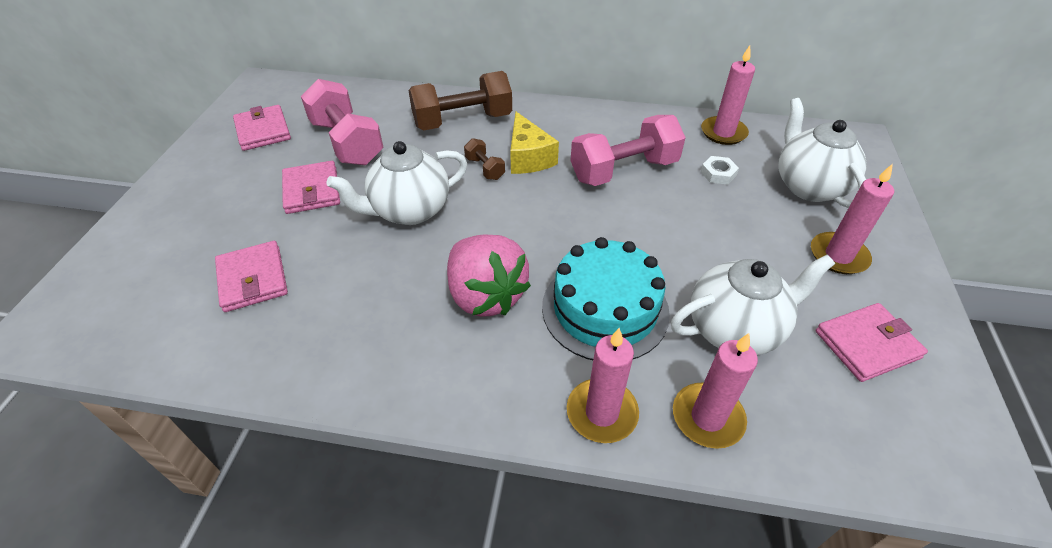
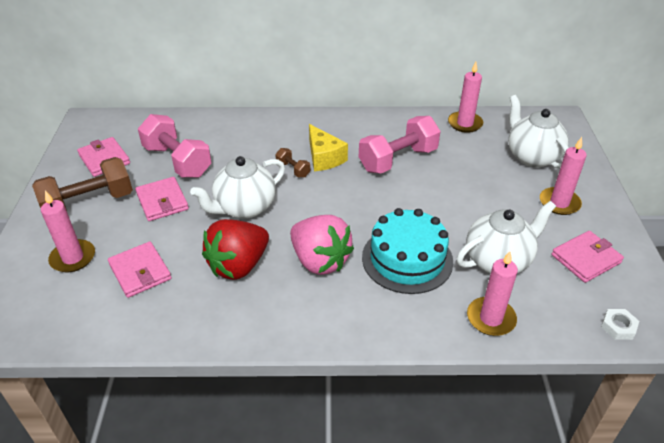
camera: 10 degrees left, 5 degrees down
brown dumbbell [408,71,512,130] -> brown dumbbell moved to [32,157,133,211]
pink candle [567,328,639,443] -> pink candle moved to [41,191,95,272]
white nut [701,156,739,185] -> white nut moved to [601,309,639,340]
none -> red strawberry [202,219,269,280]

